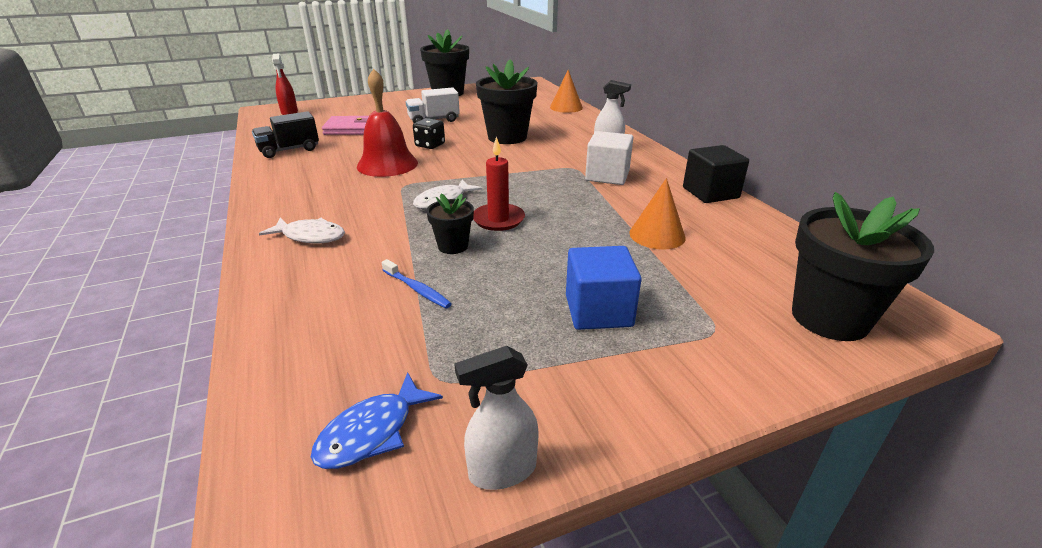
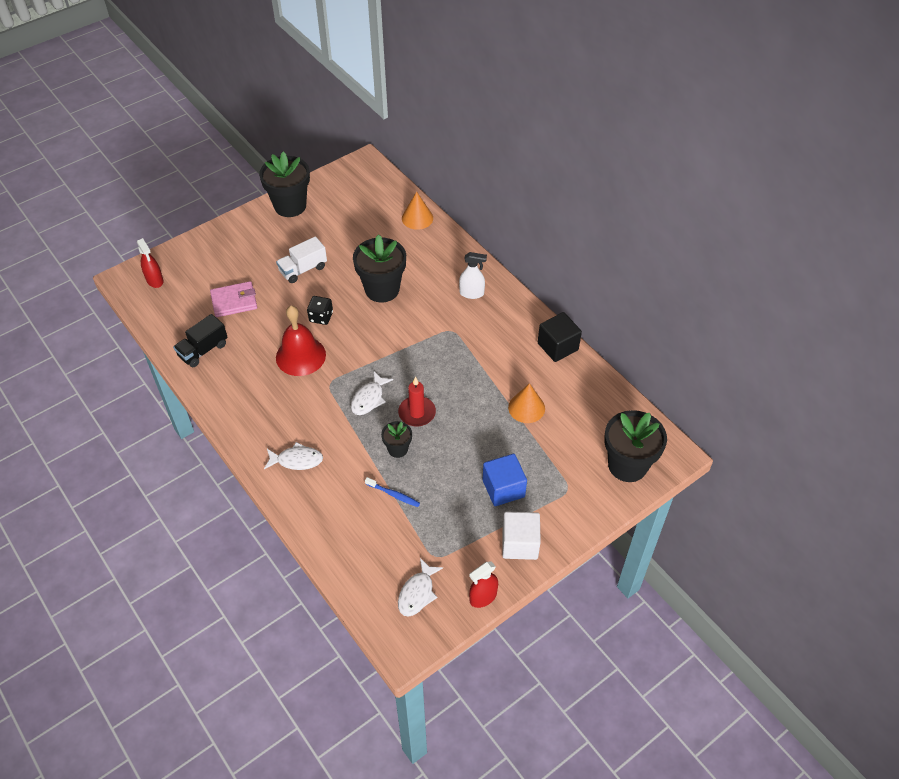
camera: 15 degrees left, 20 degrees up
blue fish [311,372,443,469] -> white fish [398,558,443,617]
white spray bottle [454,346,539,490] -> red spray bottle [469,561,498,608]
white cube [585,131,633,185] -> white cube moved to [502,512,541,560]

